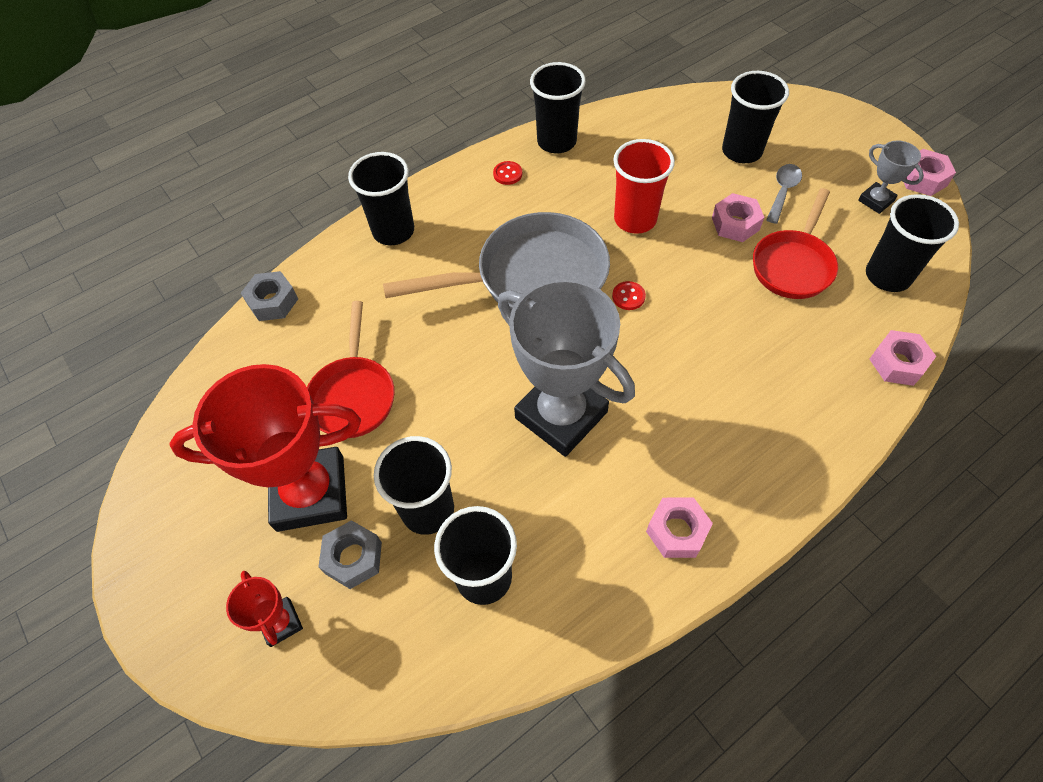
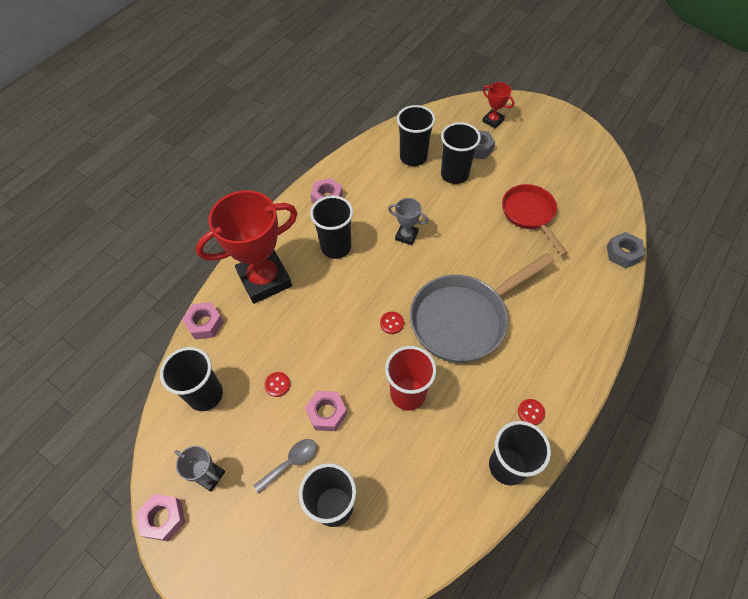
camera: 160 degrees right, 0 degrees up
red trophy [170,364,361,532] -> red trophy moved to [196,190,298,304]
black cup [348,152,414,245] -> black cup moved to [310,196,353,259]
grey trophy [498,279,635,457] -> grey trophy [388,198,428,245], size x0.45
red pan [753,188,838,299] -> red button [264,372,290,397]
grey spoon [766,164,802,224] -> grey spoon turned 135 degrees counterclockwise [253,439,317,494]

